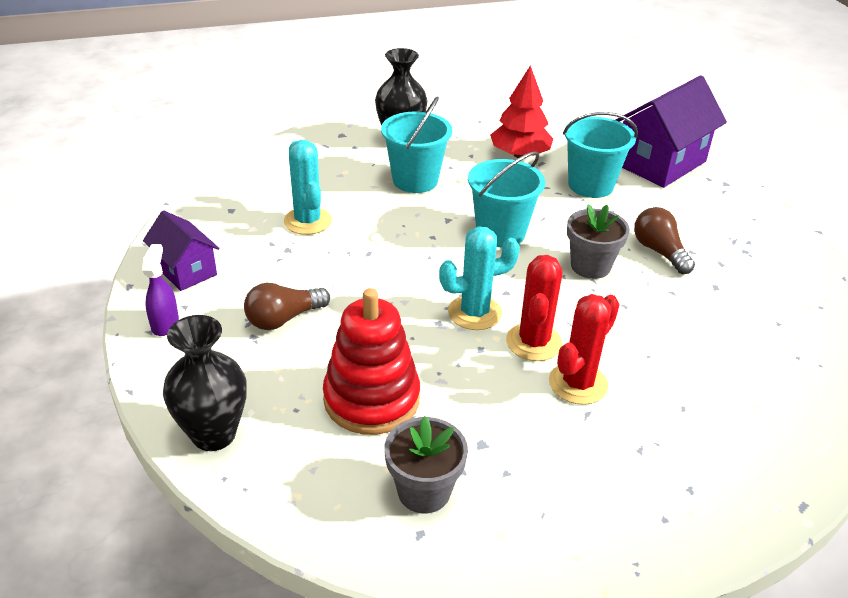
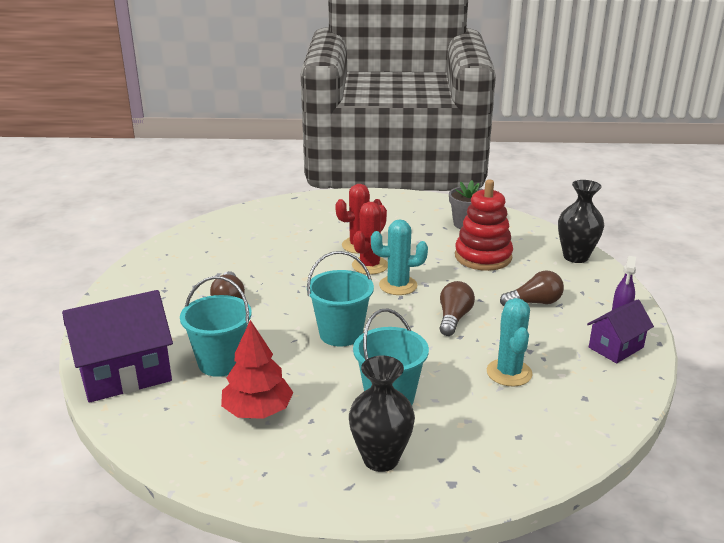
camera: 160 degrees left, 10 degrees down
purple house [143,210,220,291] -> purple house turned 75 degrees clockwise [587,299,654,363]
grey flower pot [567,204,630,279] -> none
none -> brown light bulb [440,281,475,336]

